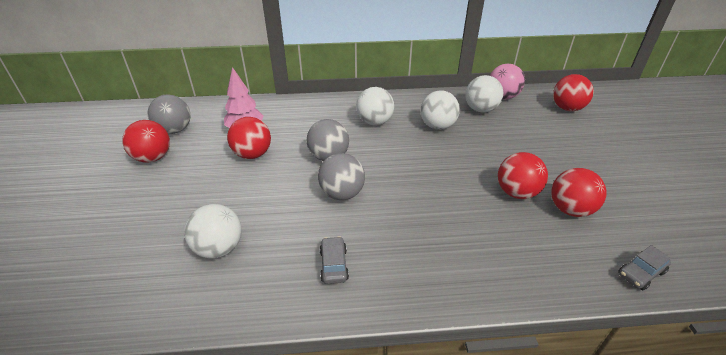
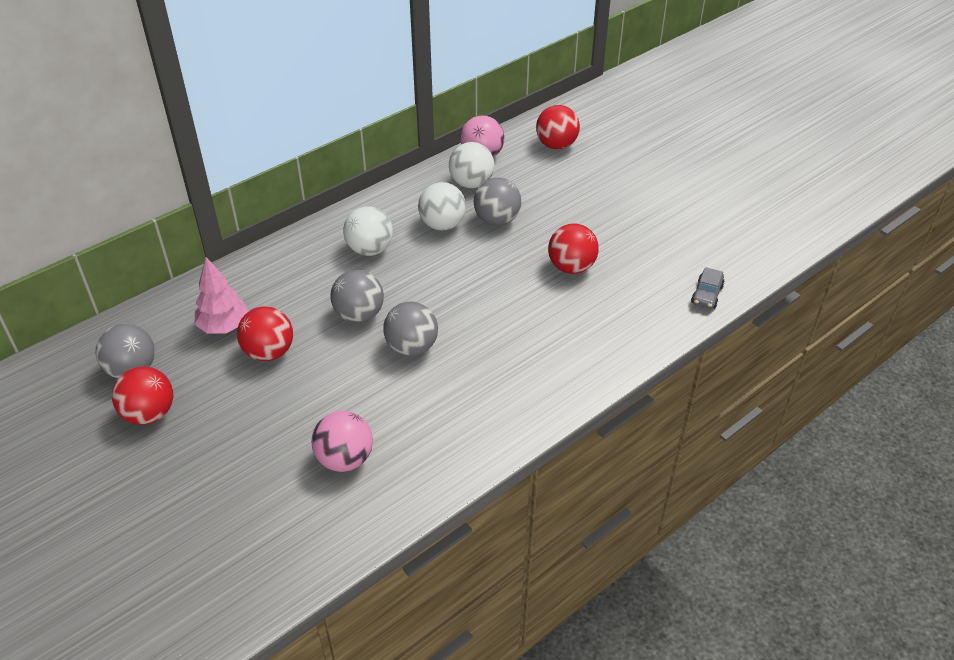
camera: 35 degrees left, 5 degrees up
white ball [184,204,242,258] -> pink ball [311,411,373,472]
grey car [320,236,349,284] -> none
red ball [551,168,607,217] -> none
none -> grey ball [474,178,521,226]

